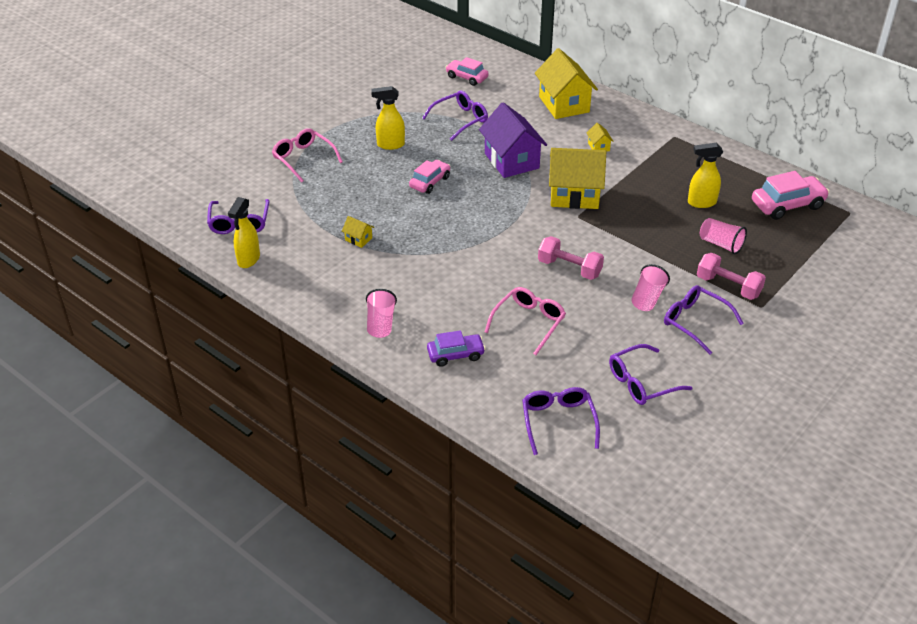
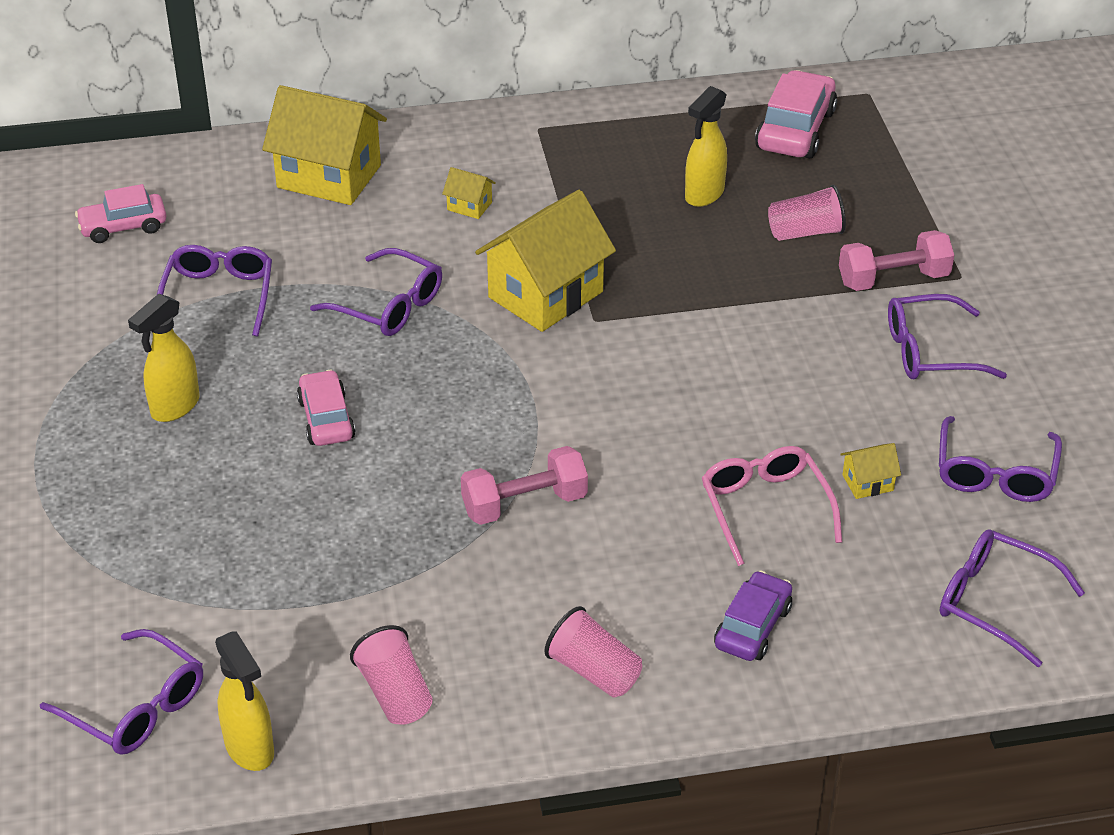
camera: 50 degrees left, 0 degrees up
pink glasses [272,128,343,182] -> none
yellow house [342,216,374,248] -> yellow house moved to [840,443,901,499]
purple house [479,102,547,178] -> purple glasses [310,248,442,336]
pink dumbbell [538,236,604,280] -> pink dumbbell moved to [461,446,588,525]
pink cup [631,264,670,311] -> pink cup moved to [350,625,433,725]

